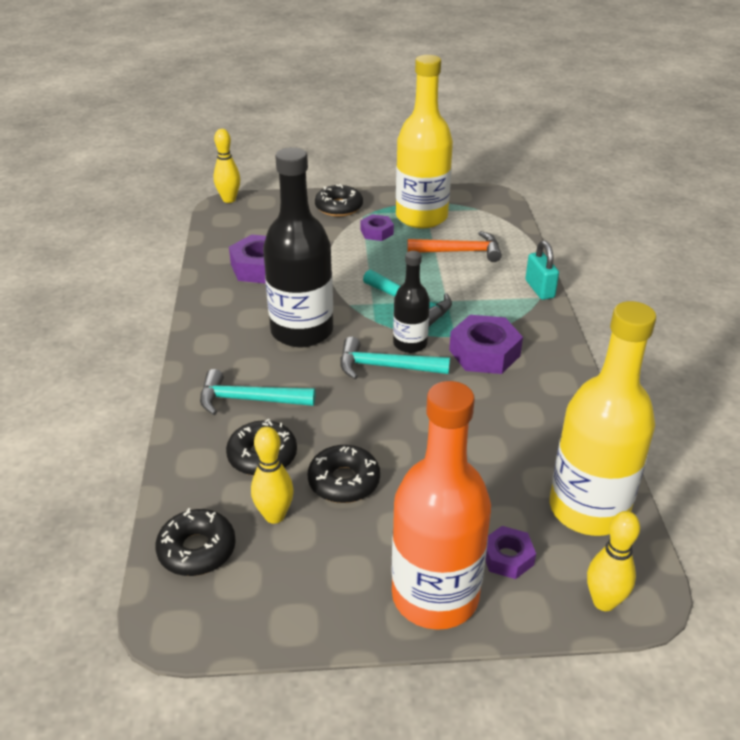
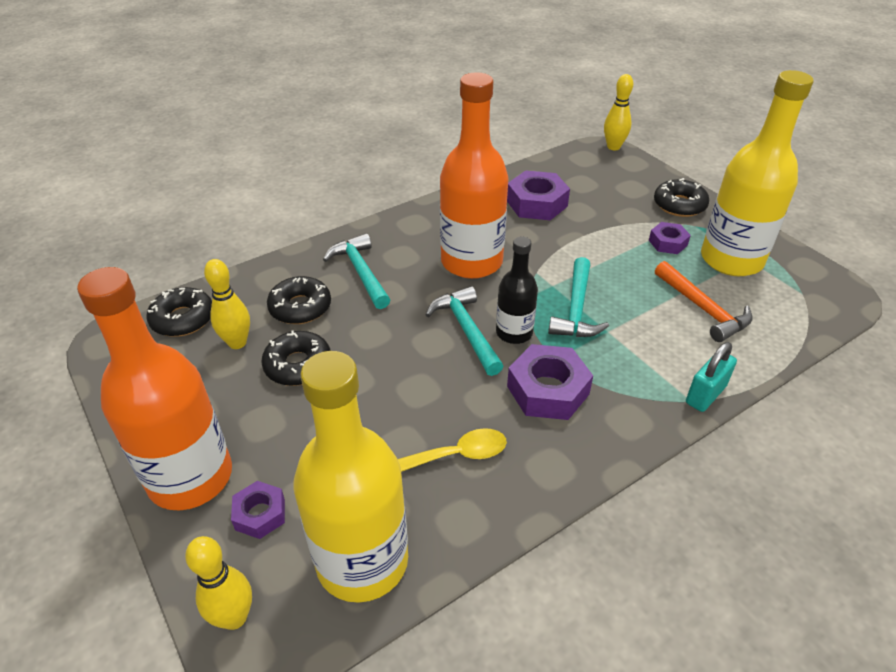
camera: 60 degrees right, 5 degrees up
black bottle [263,147,333,347] -> orange bottle [440,72,509,279]
none -> yellow spoon [398,428,507,472]

